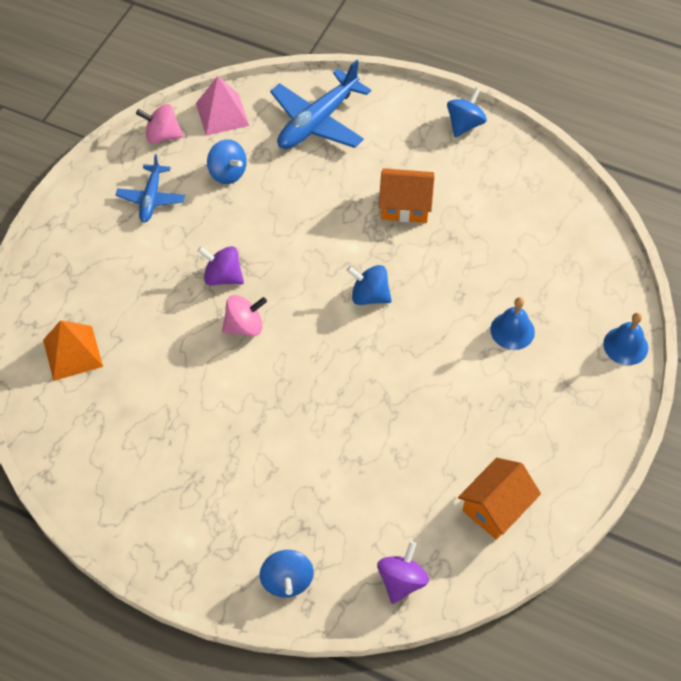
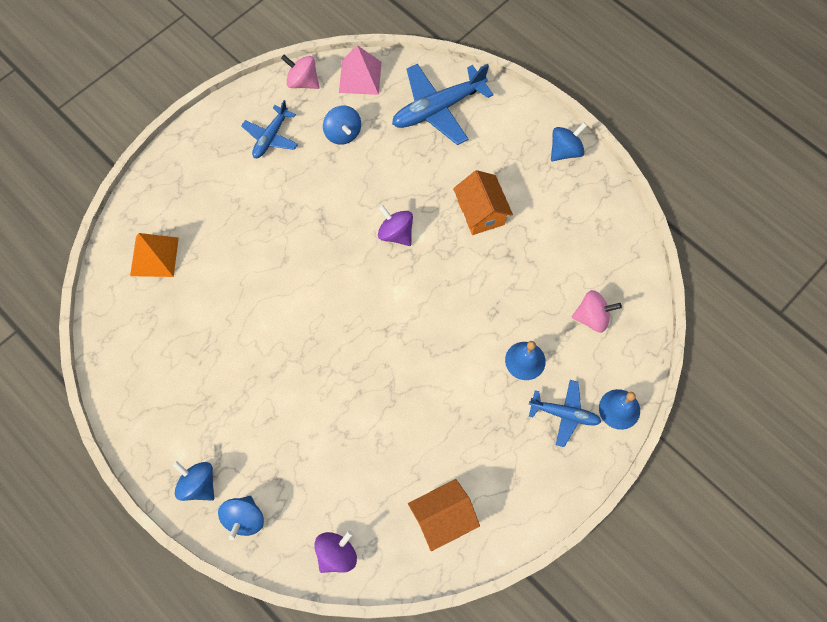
camera: 20 degrees right, 10 degrees up
purple spinning top [198,246,244,285] -> purple spinning top moved to [378,205,413,246]
pink spinning top [222,295,267,336] -> pink spinning top moved to [572,290,622,333]
blue spinning top [346,265,392,305] -> blue spinning top moved to [172,461,214,501]
orange house [379,168,434,223] -> orange house turned 45 degrees clockwise [453,170,513,235]
none -> blue plane [529,380,601,447]

